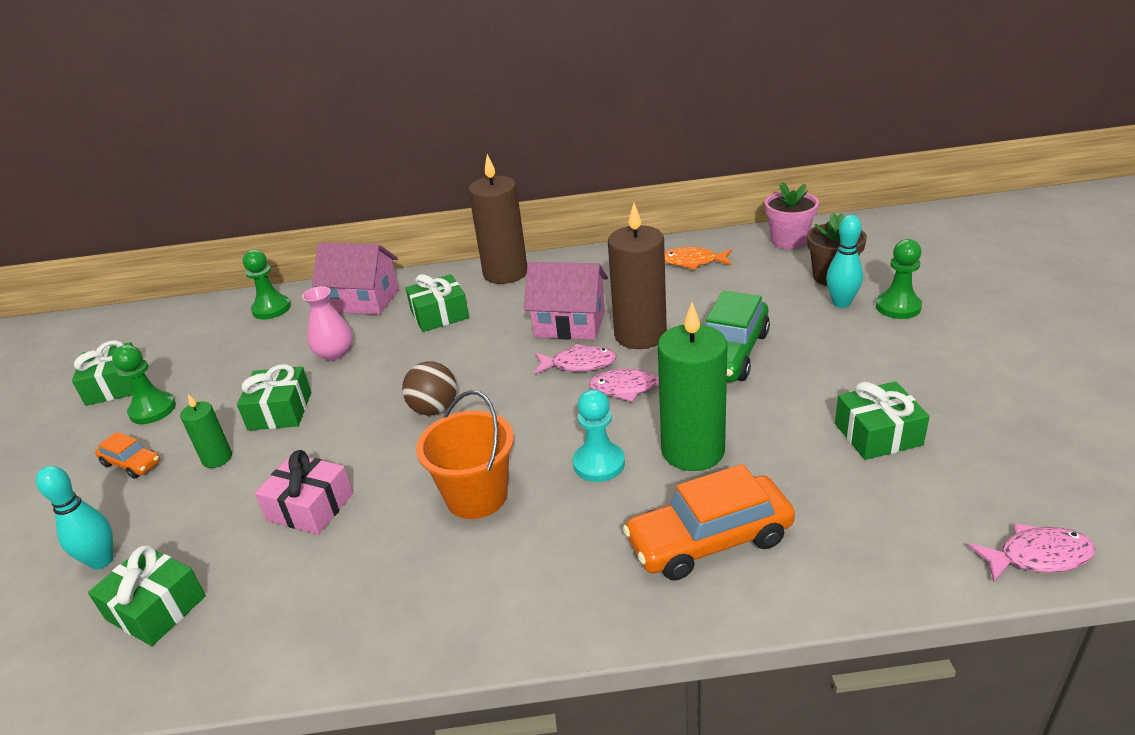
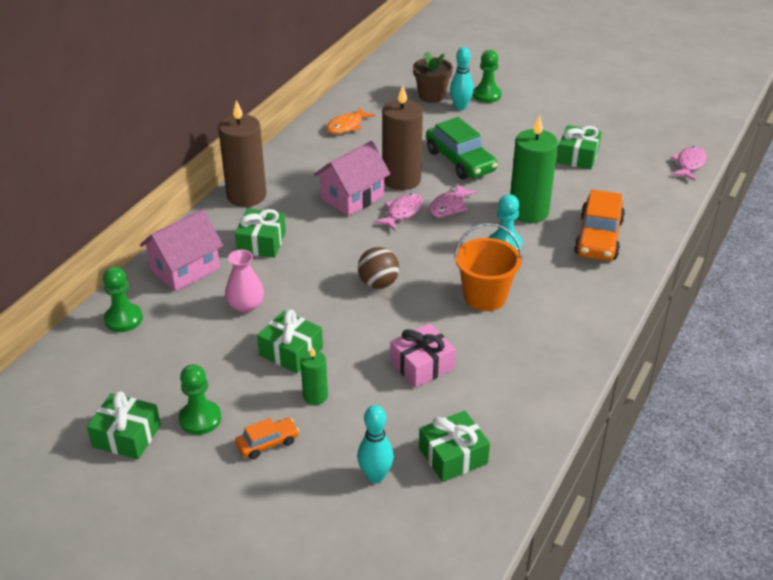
camera: 60 degrees left, 5 degrees up
pink flower pot [765,182,819,249] -> none

